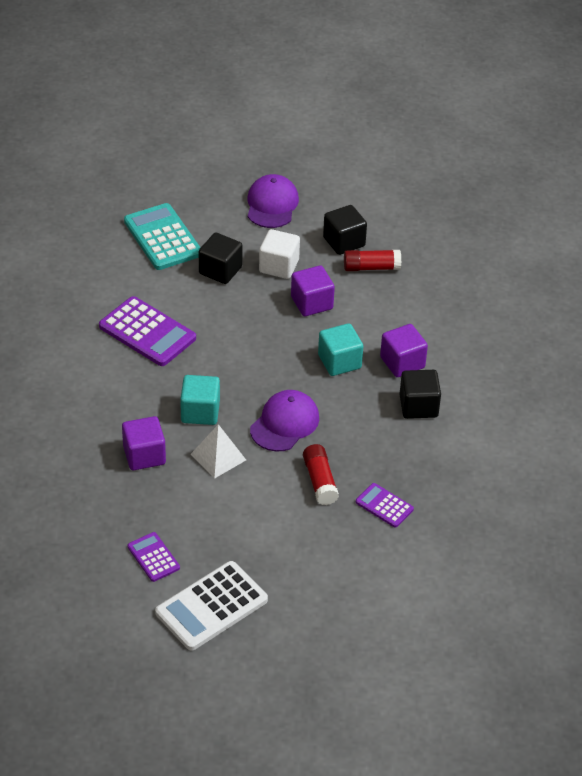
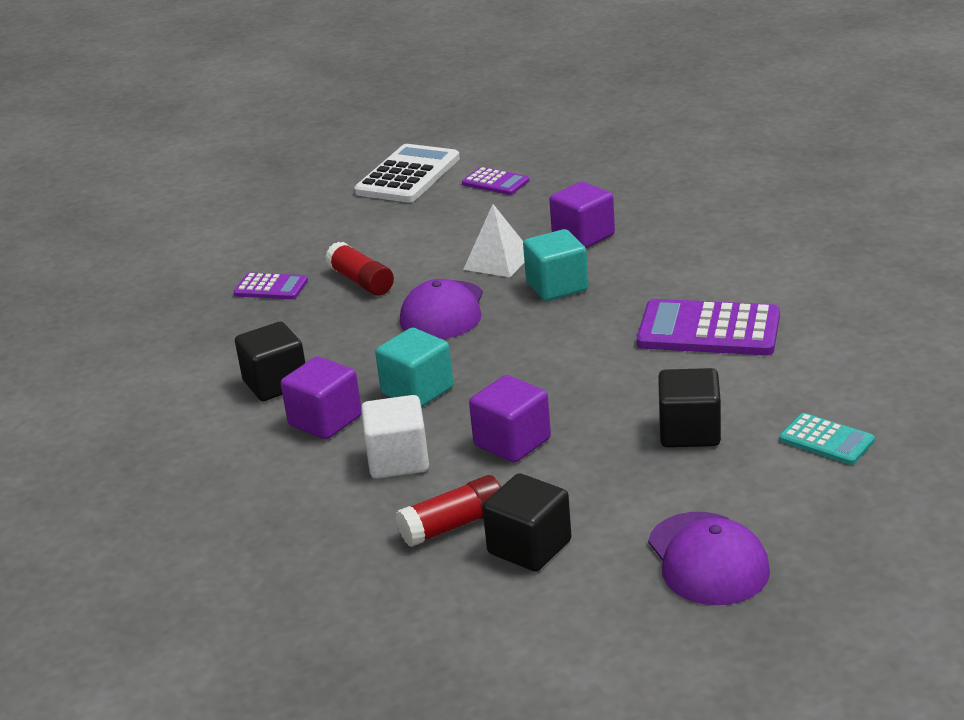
camera: 160 degrees right, 15 degrees down
turquoise calculator [124,203,201,270] -> turquoise calculator [779,413,875,465], size x0.54
white cube [259,229,300,279] -> white cube moved to [361,395,429,479]

